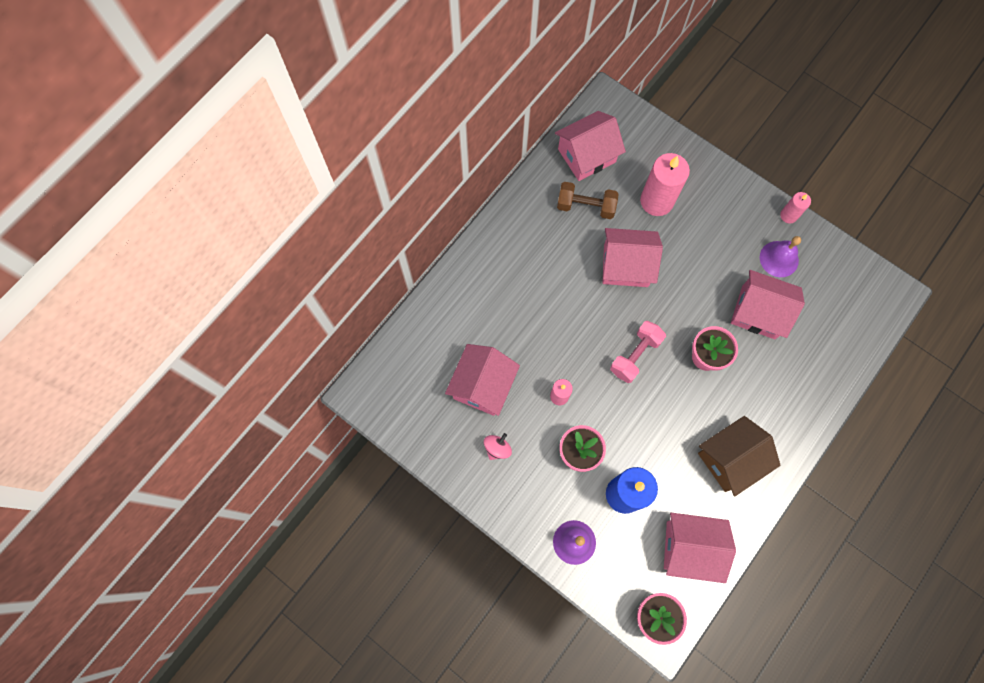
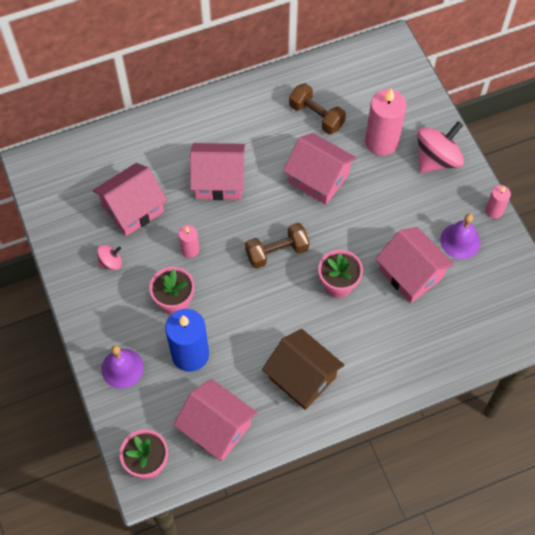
camera: 30 degrees right, 10 degrees down
pink house [555,111,626,181] -> pink house moved to [190,143,245,200]
pink dumbbell [610,321,666,383] -> brown dumbbell [245,223,309,269]
brown house [698,416,781,496] -> brown house turned 45 degrees clockwise [262,329,344,410]
none -> pink spinning top [417,121,464,173]

